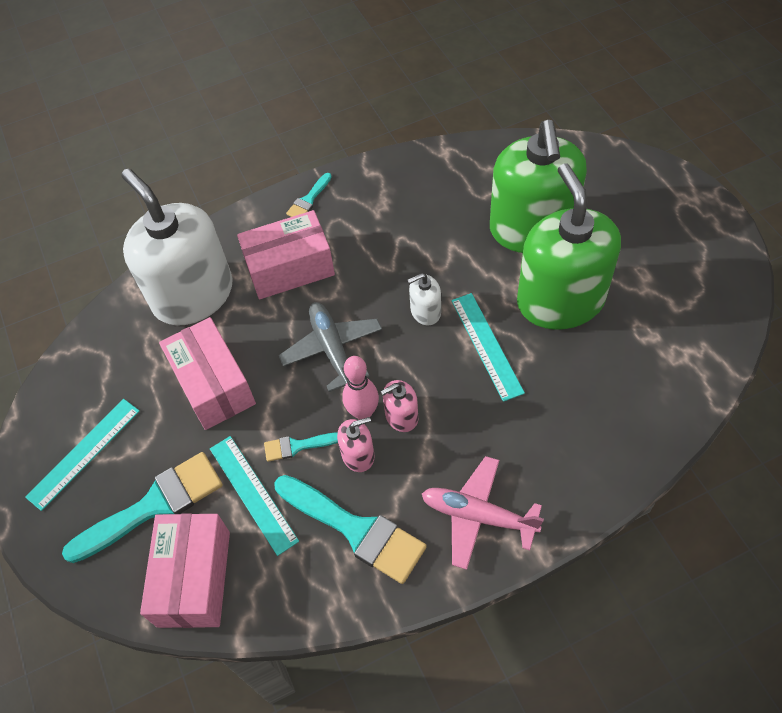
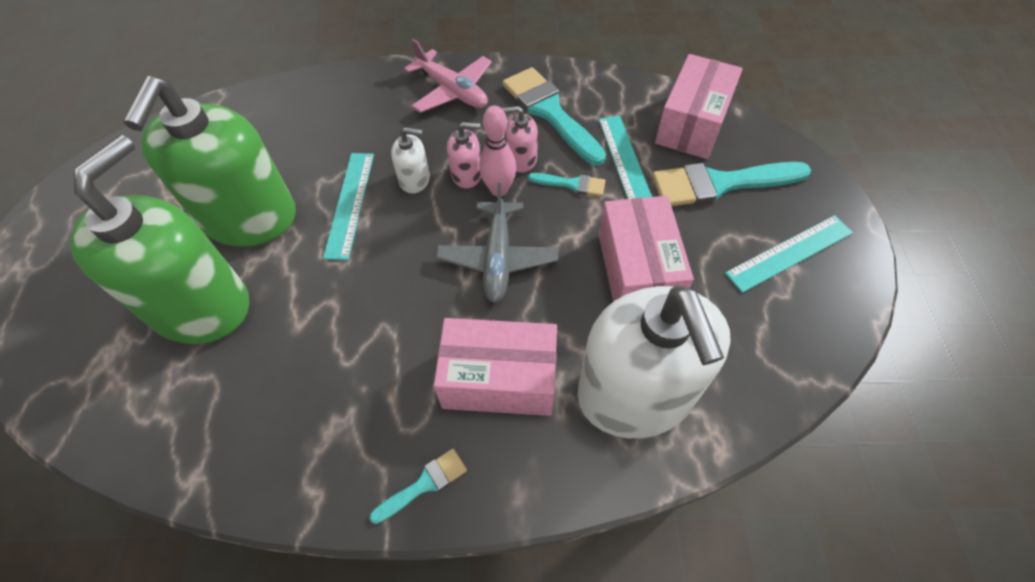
camera: 160 degrees left, 0 degrees up
white soap dispenser [407,273,441,325] -> white soap dispenser moved to [391,127,430,194]

